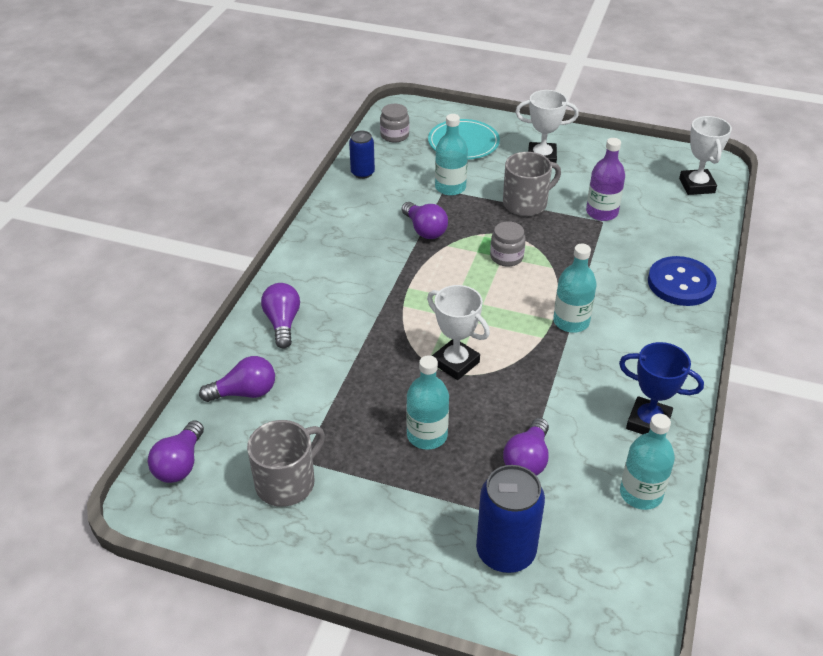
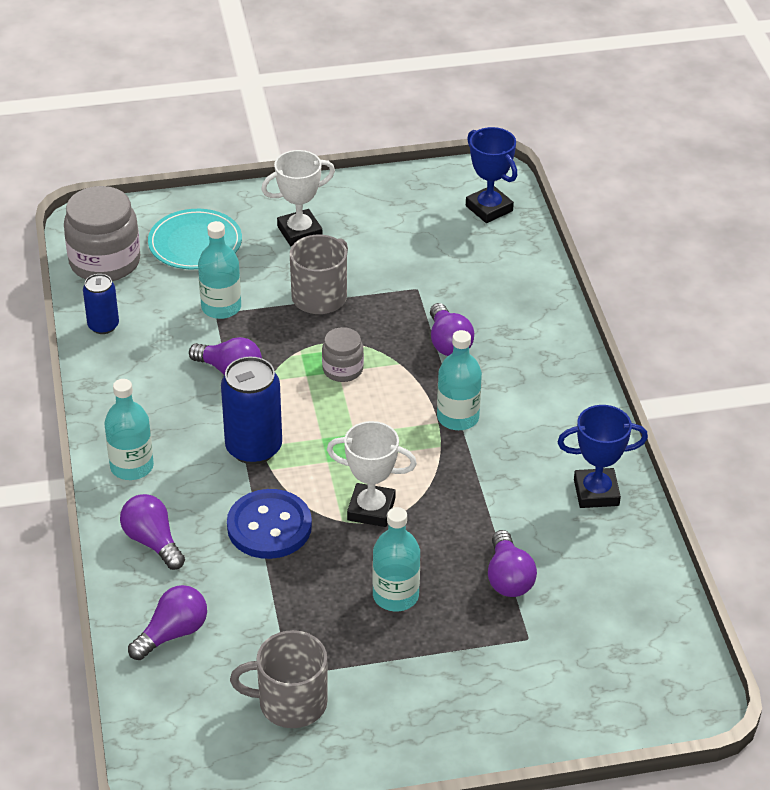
camera: 30 degrees left, 0 degrees up
purple light bulb [148,420,204,483] -> purple light bulb moved to [430,303,474,356]
grey mug [247,420,325,507] -> grey mug turned 105 degrees counterclockwise [230,630,328,728]
grey jar [380,104,410,143] -> grey jar [64,186,141,281], size x1.85
blue can [476,465,545,573] -> blue can moved to [221,357,282,464]
purple bottle [586,138,625,221] -> none
turquoise bottle [620,414,675,510] -> turquoise bottle moved to [104,379,154,480]
blue button [648,256,717,306] -> blue button moved to [227,489,312,559]
white trophy [679,116,732,195] -> blue trophy [466,127,517,223]

